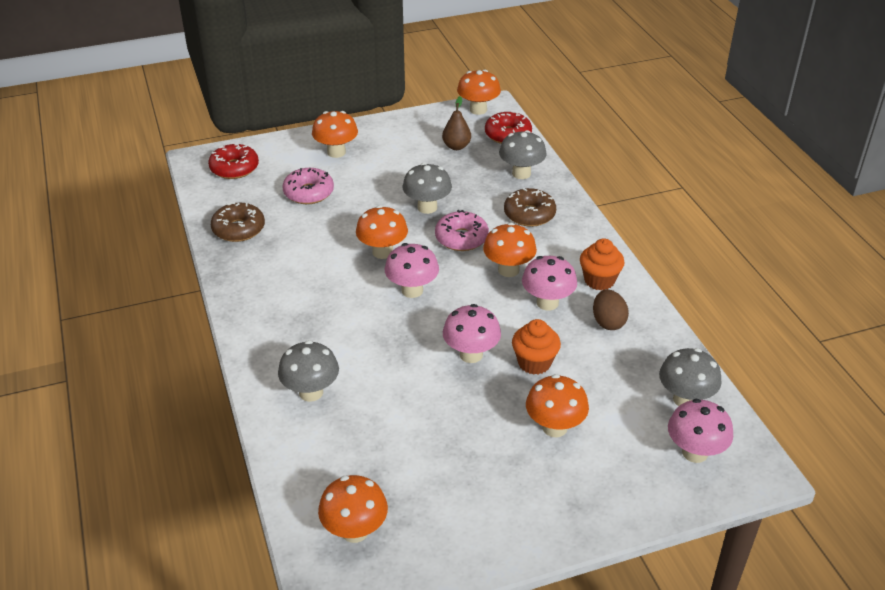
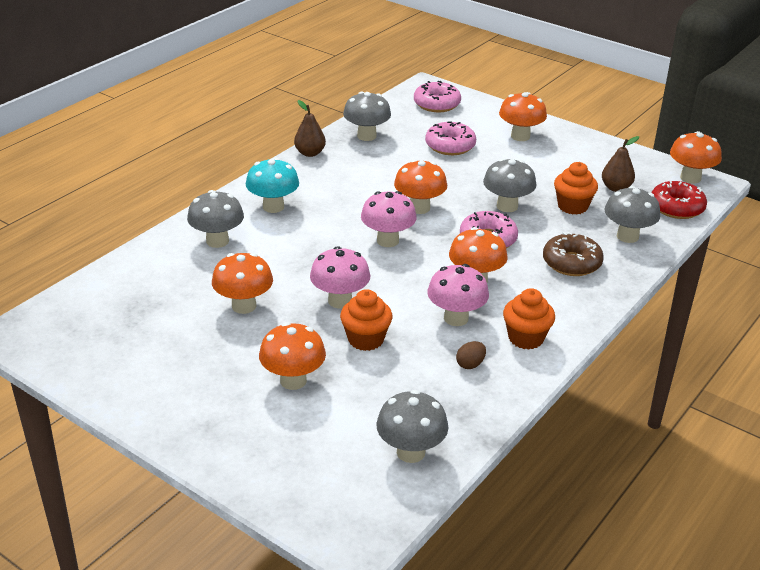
camera: 55 degrees right, 5 degrees down
red donut [208,144,259,179] -> pink donut [414,81,461,112]
brown donut [211,202,265,242] -> grey mushroom [343,92,391,141]
orange mushroom [318,475,388,543] -> orange mushroom moved to [212,253,273,314]
brown egg [593,289,629,330] -> brown egg [456,341,486,369], size x0.65
pink mushroom [668,399,733,463] -> none
none -> turquoise mushroom [246,158,299,213]
none -> brown pear [294,100,326,157]
none -> orange cupcake [554,162,598,215]

